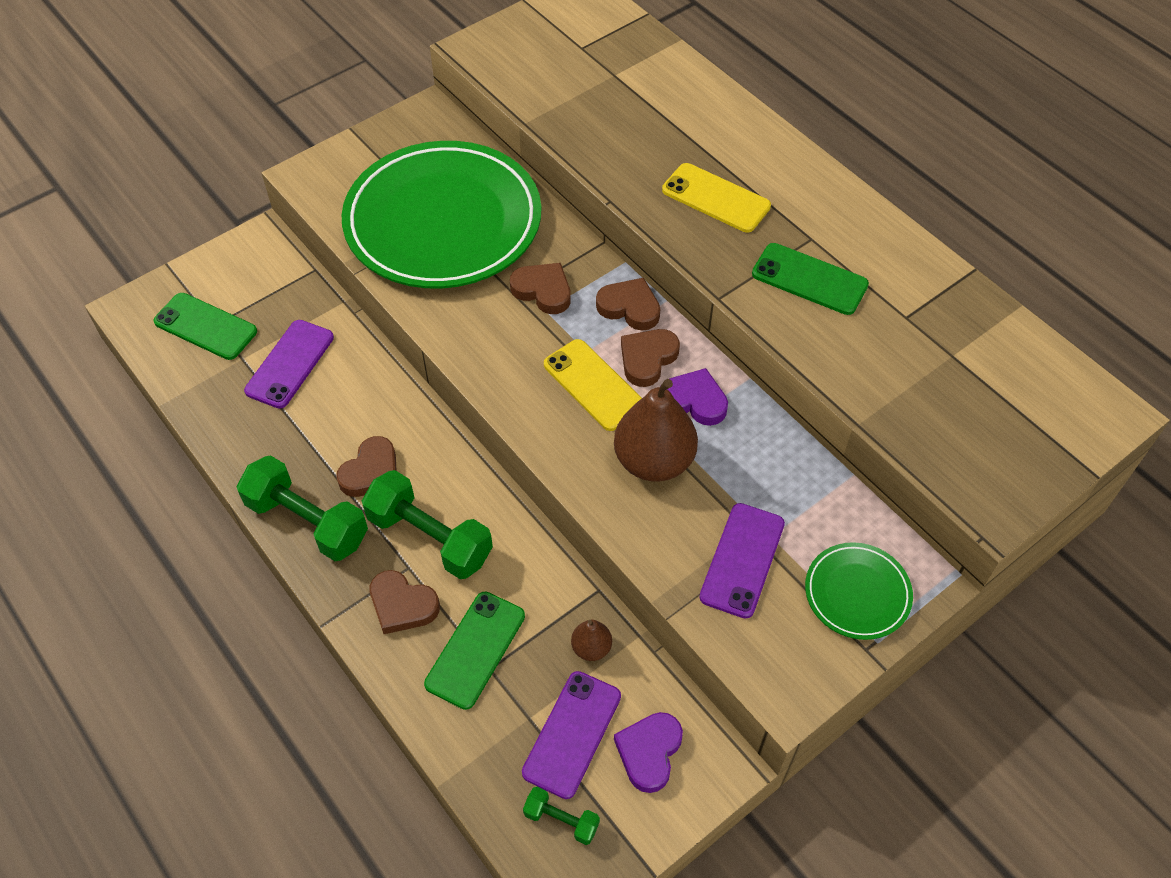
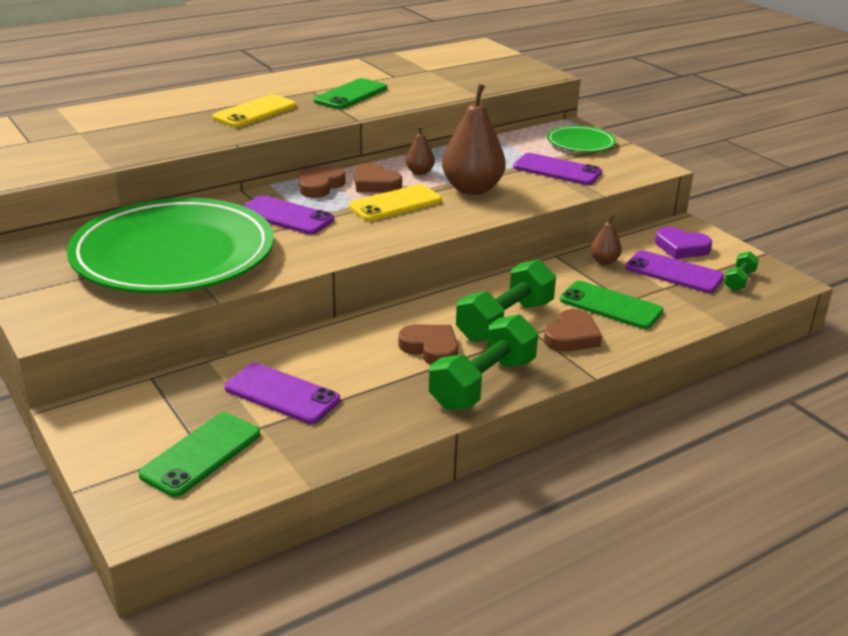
camera: 85 degrees left, 25 degrees down
brown heart [510,263,571,314] -> purple phone [243,195,334,234]
purple heart [667,368,728,426] -> brown pear [406,126,435,175]

